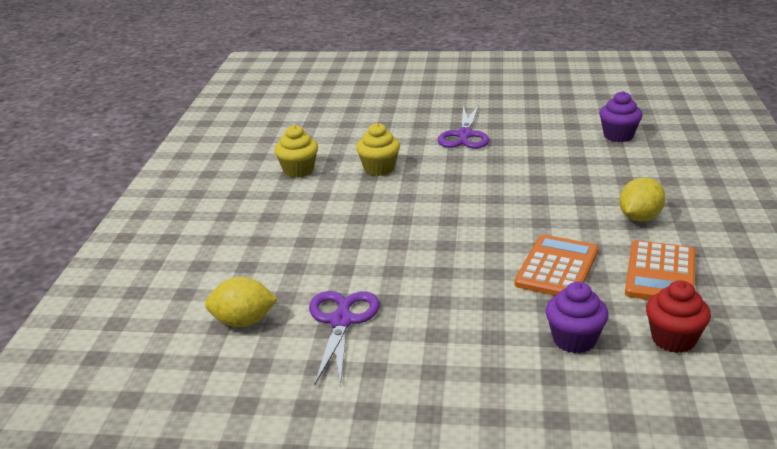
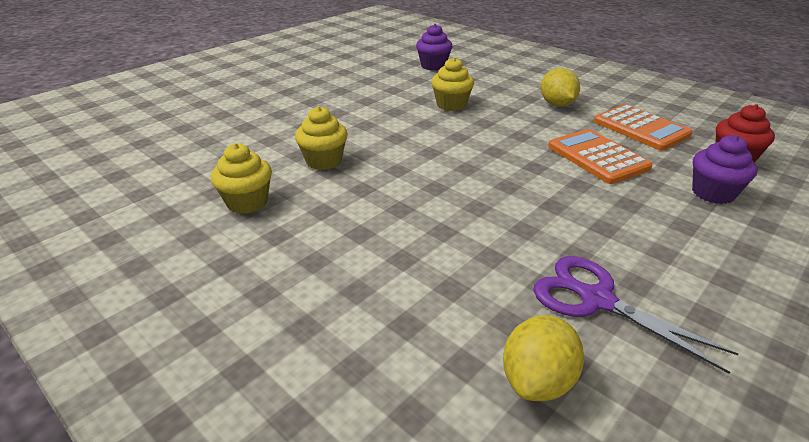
camera: 55 degrees left, 5 degrees up
purple scissors [438,105,489,149] -> none
none -> yellow cupcake [431,57,474,111]

